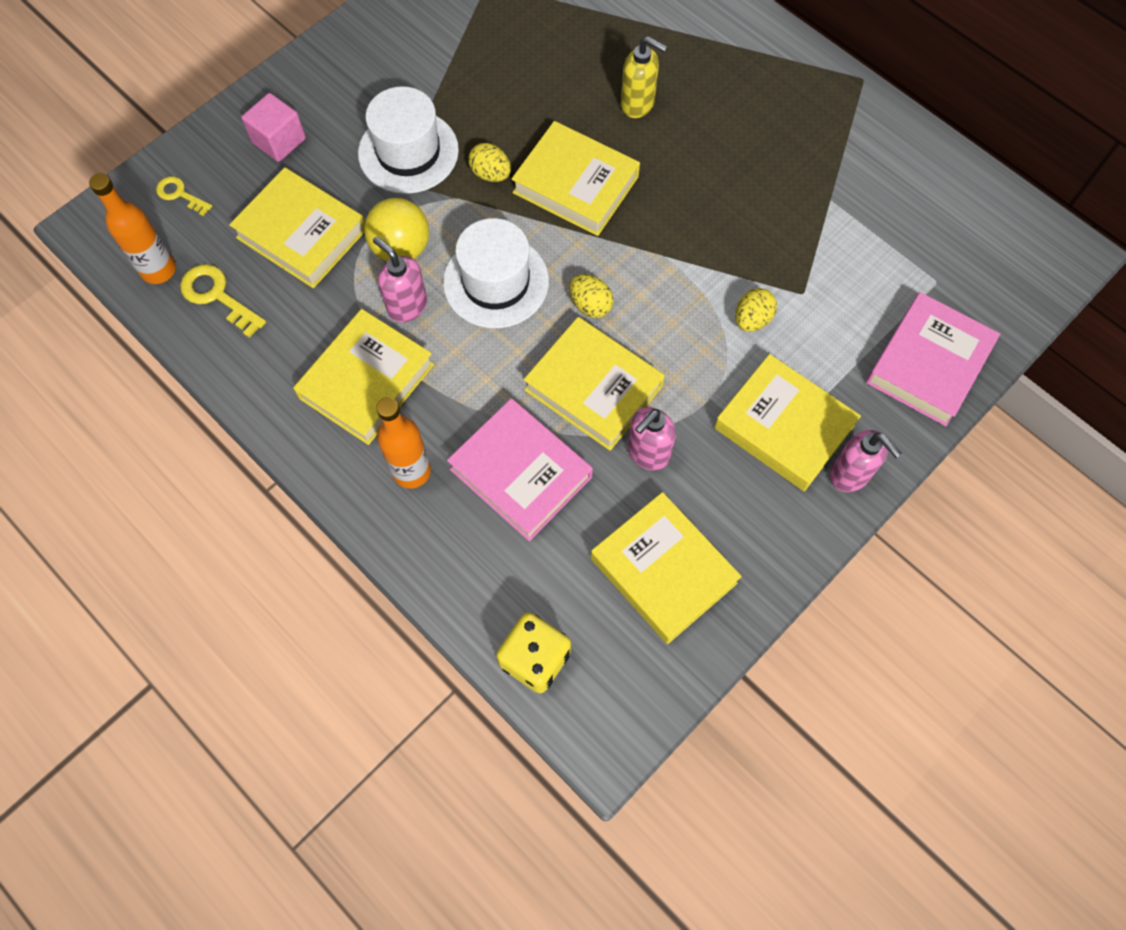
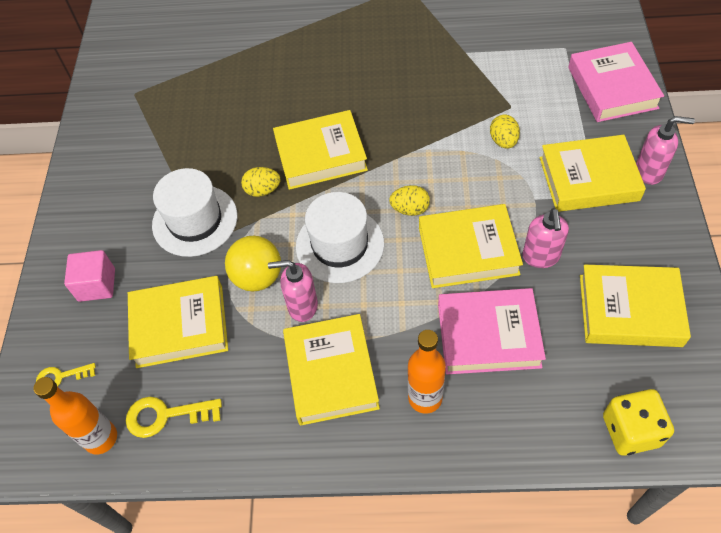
camera: 40 degrees left, 10 degrees down
yellow soap dispenser [621,36,667,118] -> none

